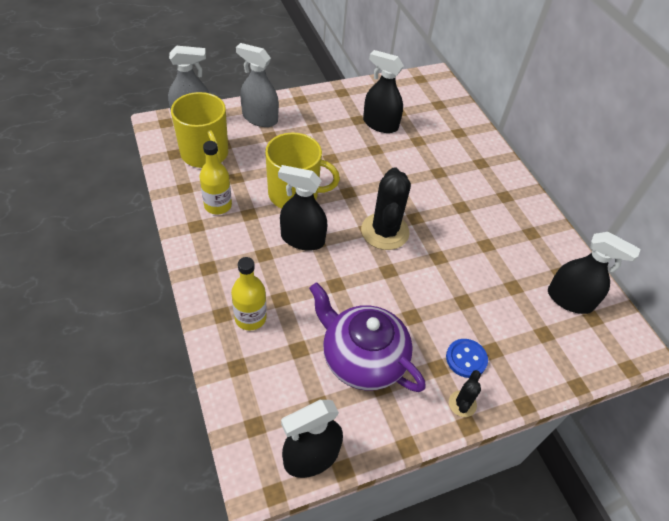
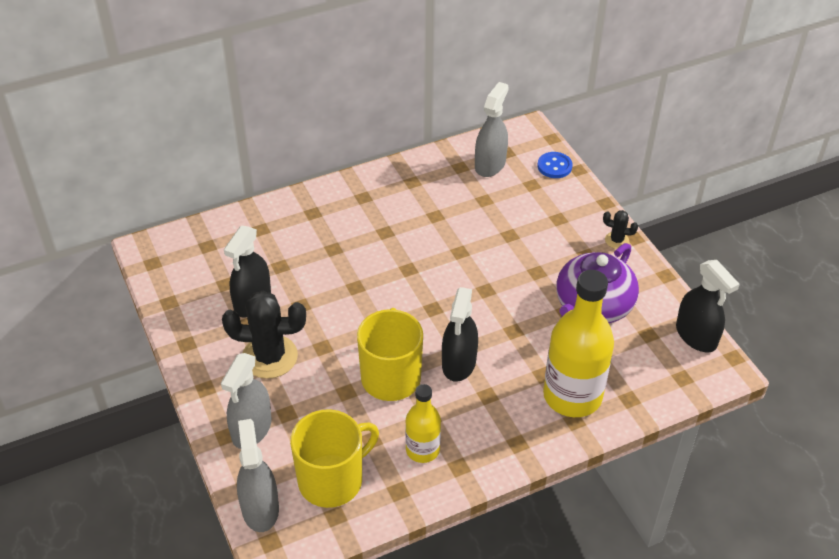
camera: 90 degrees left, 5 degrees down
yellow bottle [231,257,267,331] -> yellow bottle [543,270,614,417], size x1.81
black cactus [361,167,411,250] -> black cactus moved to [222,291,306,379]
blue button [446,339,488,378] -> blue button moved to [537,152,573,178]
black spray bottle [548,232,640,314] -> grey spray bottle [475,82,509,177]

